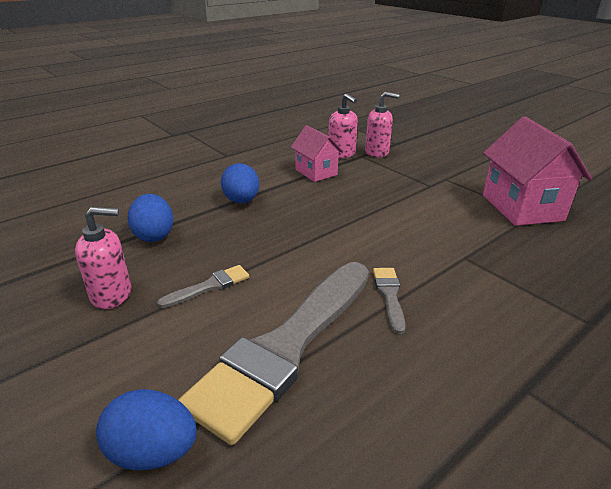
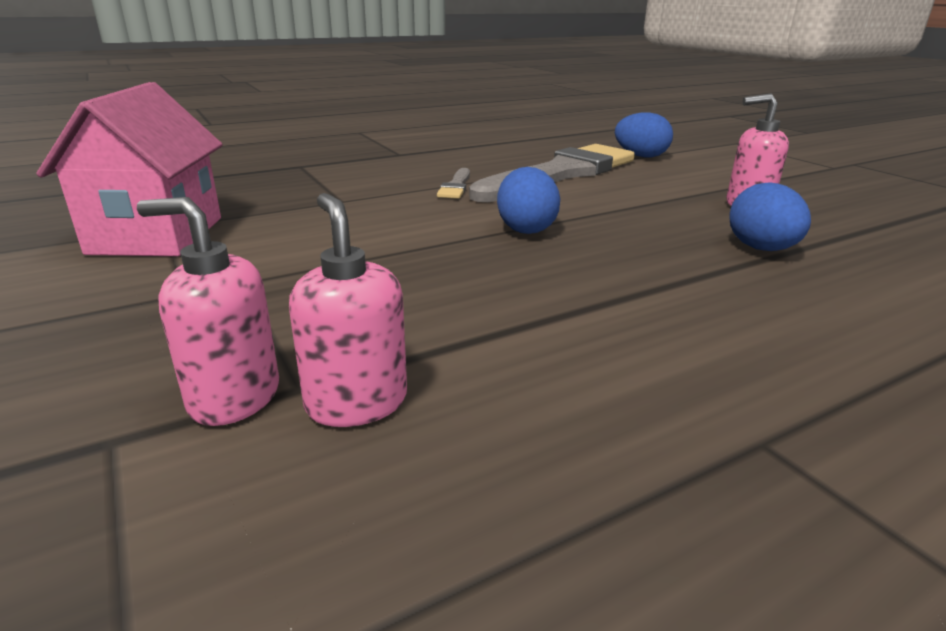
camera: 170 degrees left, 5 degrees down
grey brush [157,265,249,308] -> none
blue egg [221,163,259,203] -> blue egg moved to [497,167,560,234]
pink house [291,125,343,182] -> none

